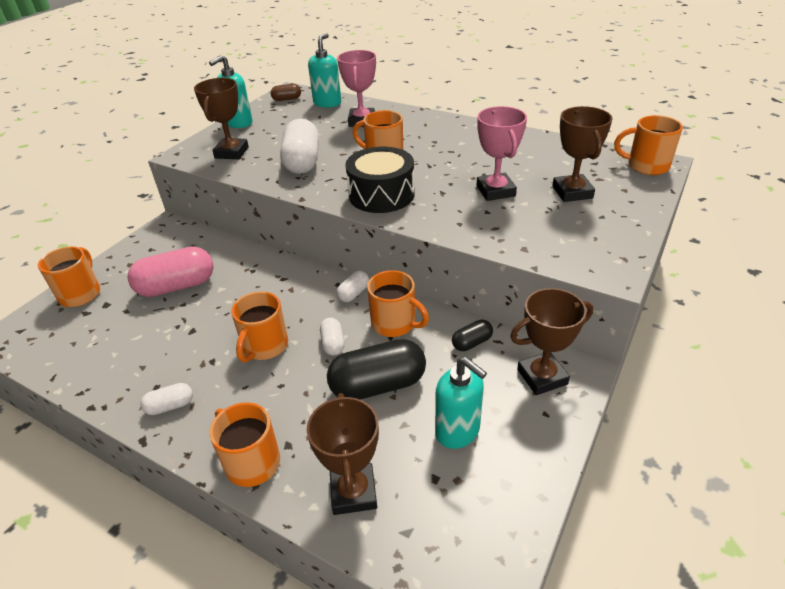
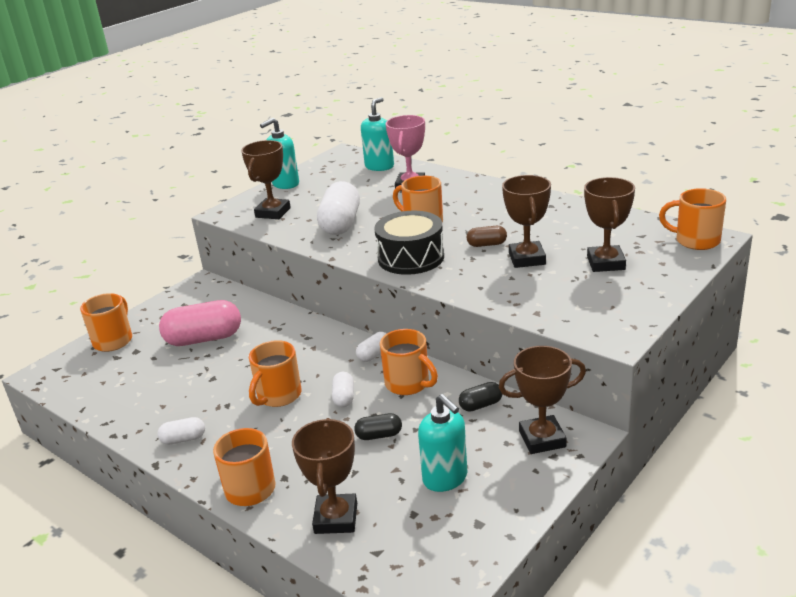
camera: 10 degrees right, 10 degrees down
brown capsule [271,84,301,101] -> brown capsule moved to [467,226,507,247]
black capsule [327,339,426,400] -> black capsule [354,413,402,440], size x0.49
pink trophy [477,106,527,201] -> brown trophy [502,175,551,268]

